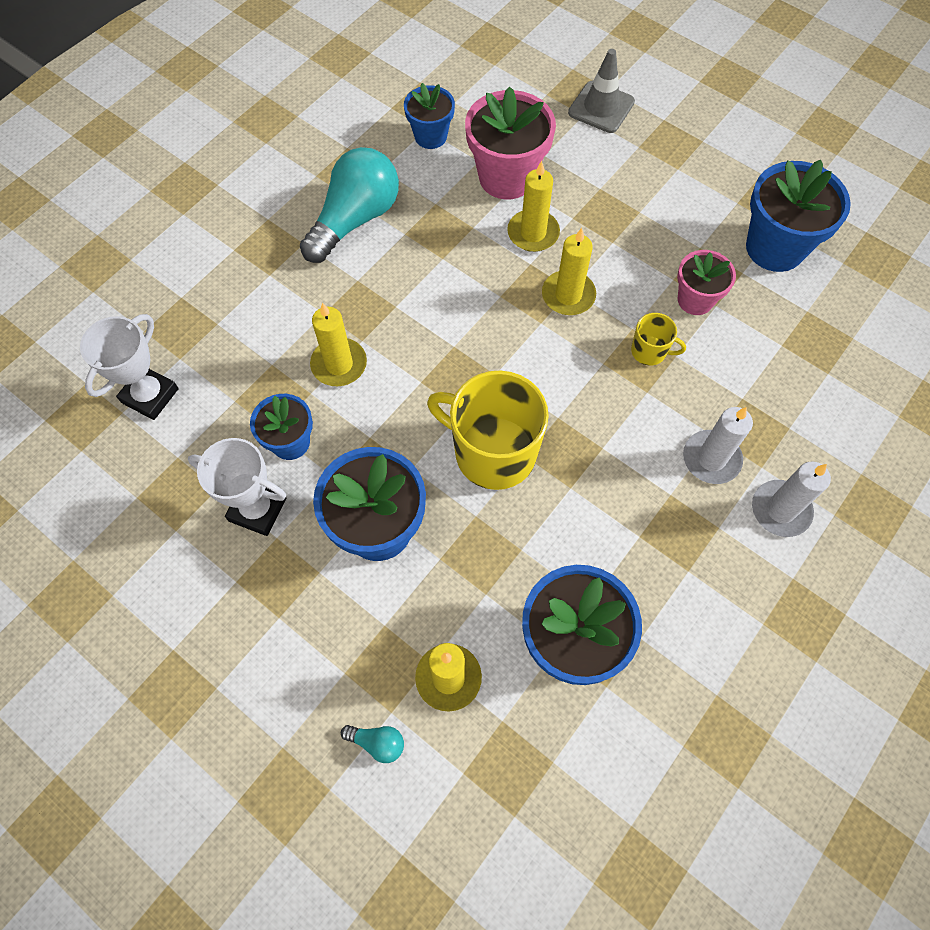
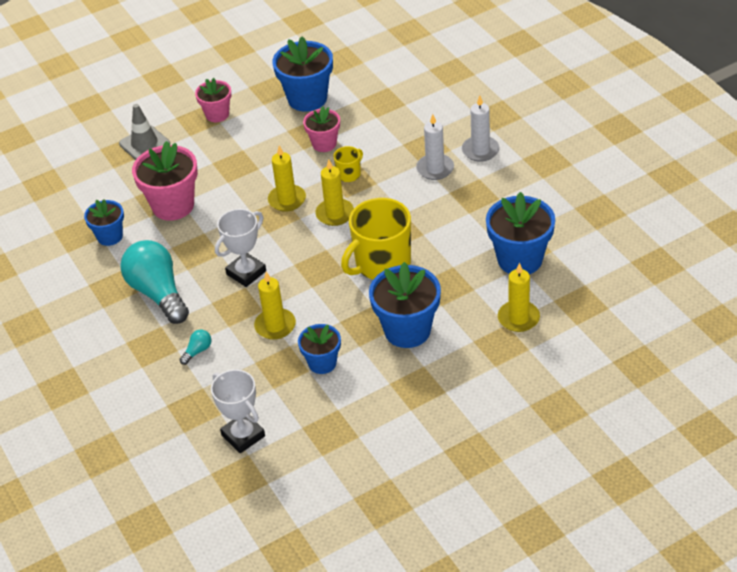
camera: 65 degrees left, 20 degrees down
white trophy [188,438,286,536] -> white trophy moved to [215,209,266,287]
turquoise light bulb [341,725,404,763] -> turquoise light bulb moved to [180,330,211,365]
yellow candle [507,161,560,252] -> yellow candle moved to [315,159,354,226]
none -> pink flower pot [195,78,232,122]

